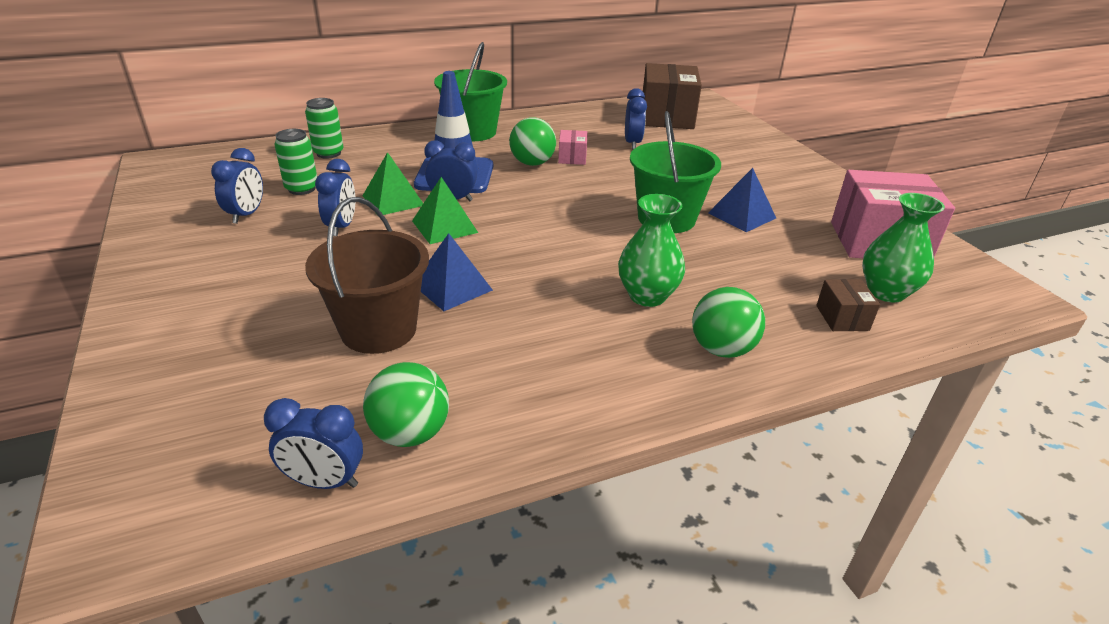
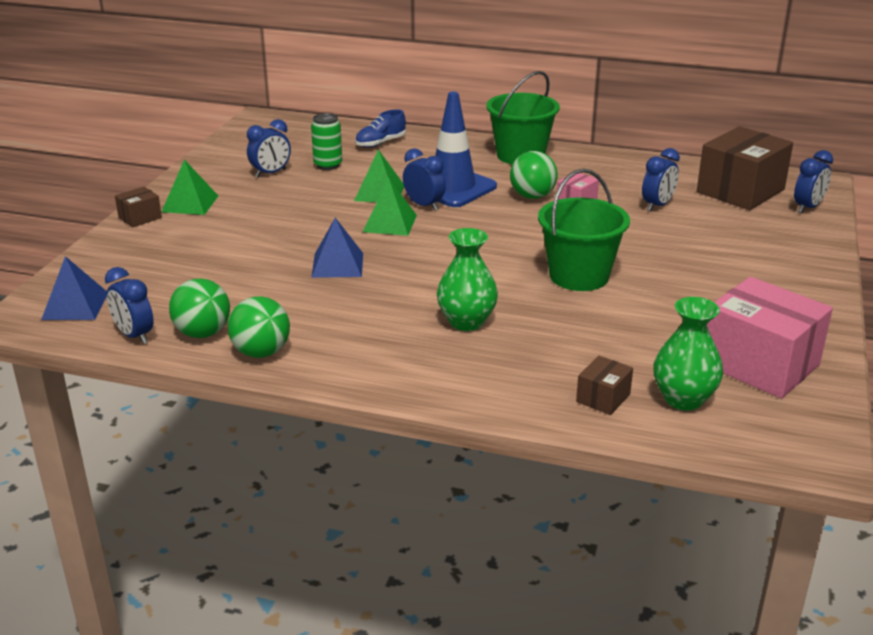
camera: 40 degrees right, 5 degrees down
green can [305,98,343,159] -> blue shoe [355,109,406,148]
brown bucket [305,197,429,354] -> none
blue clock [315,159,355,236] -> blue clock moved to [794,150,833,213]
green ball [692,287,765,358] -> green ball moved to [228,296,290,358]
blue pyramid [708,168,776,232] -> blue pyramid moved to [41,256,107,320]
none -> brown box [115,187,162,228]
none -> green pyramid [161,159,218,215]

